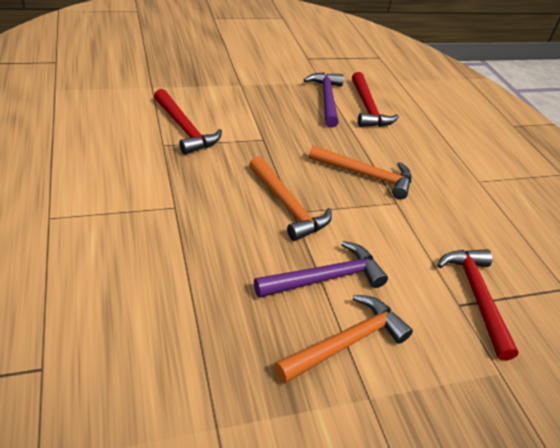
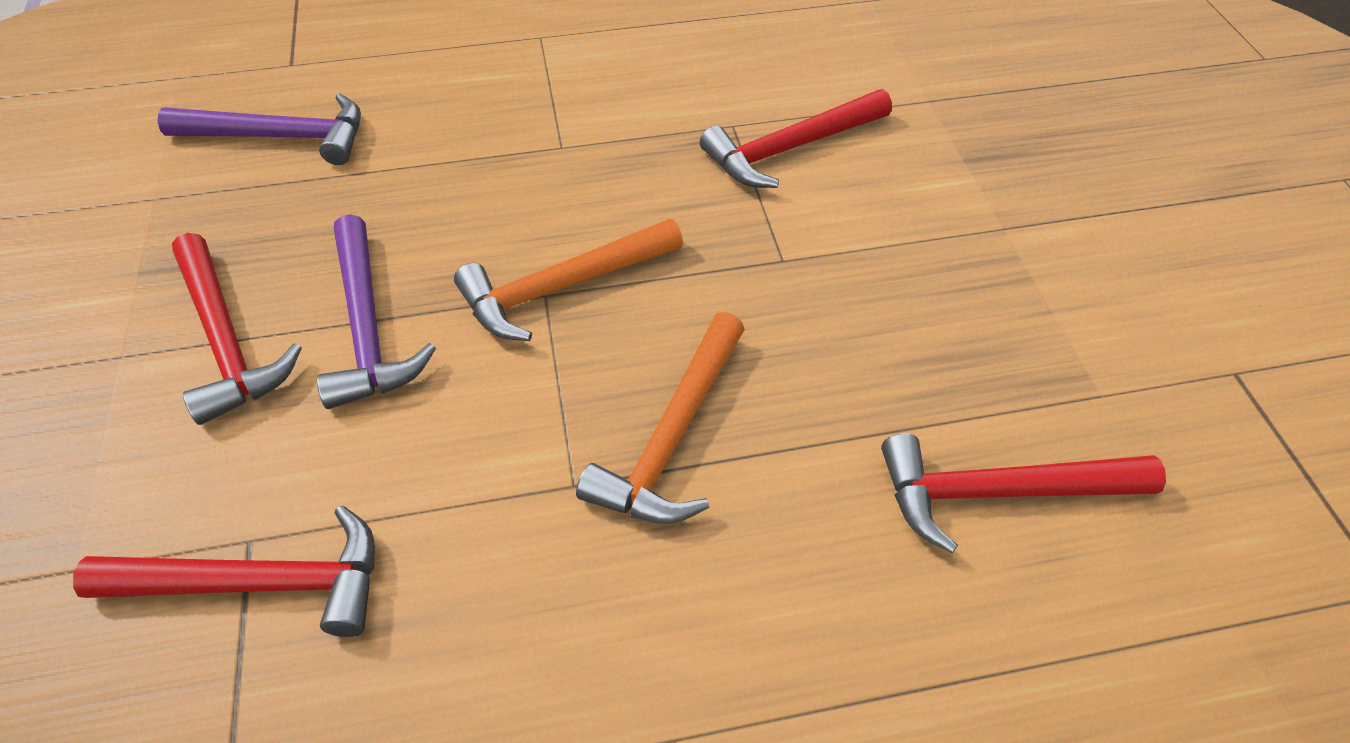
camera: 100 degrees right, 10 degrees up
orange hammer [274,295,413,384] -> red hammer [172,233,302,425]
purple hammer [304,72,344,128] -> purple hammer moved to [157,93,361,165]

